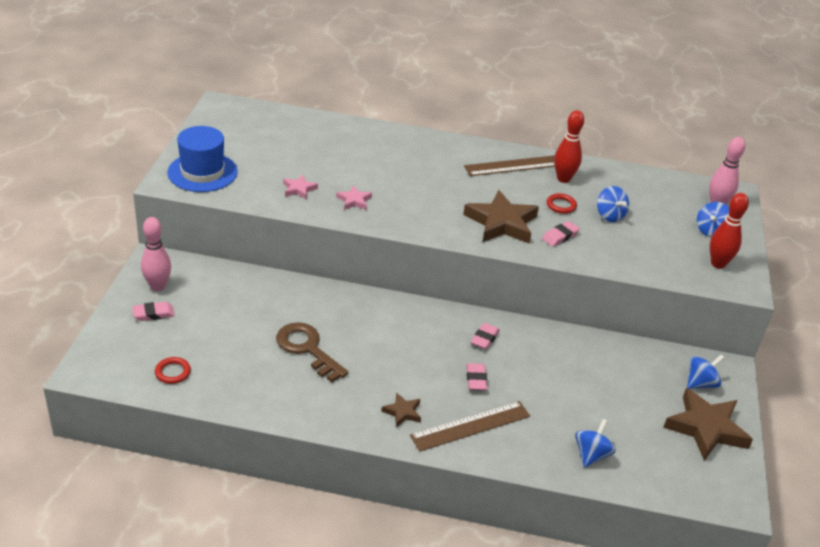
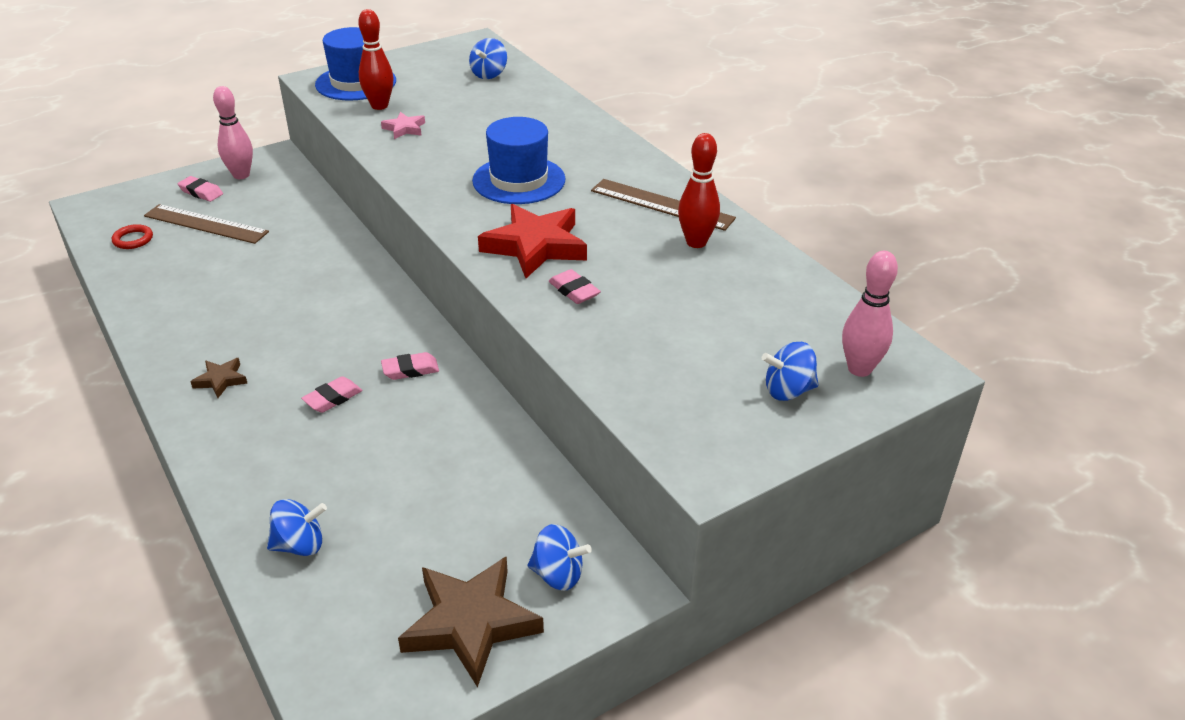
camera: 50 degrees right, 0 degrees up
brown key [276,322,349,382] -> none
pink star [336,185,372,210] -> none
brown ruler [410,401,530,452] -> brown ruler moved to [144,204,269,244]
brown star [463,190,539,243] -> red star [478,204,587,278]
pink eraser [542,221,580,247] -> pink eraser turned 45 degrees clockwise [548,269,601,304]
red ring [547,193,577,214] -> none
blue spinning top [597,186,629,222] -> blue spinning top moved to [469,38,507,79]
red bowling pin [710,193,749,269] -> red bowling pin moved to [358,9,393,110]
none -> blue hat [472,117,565,204]

